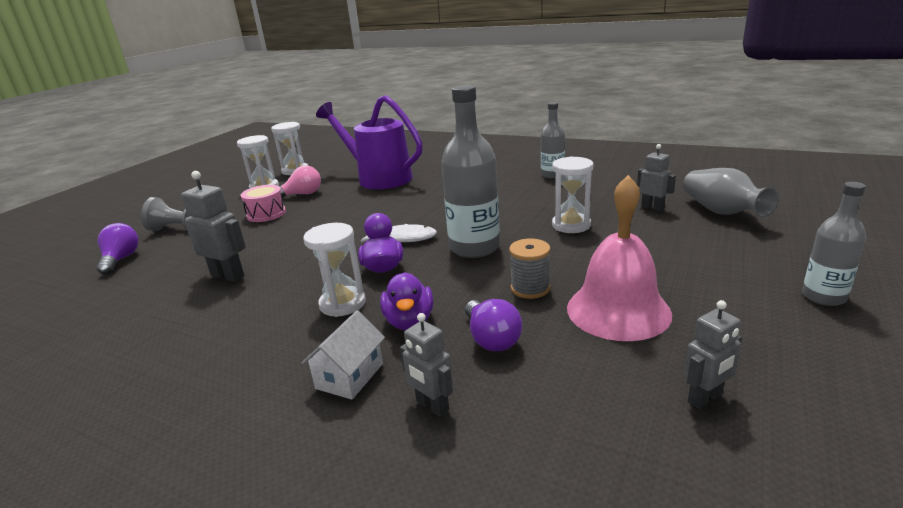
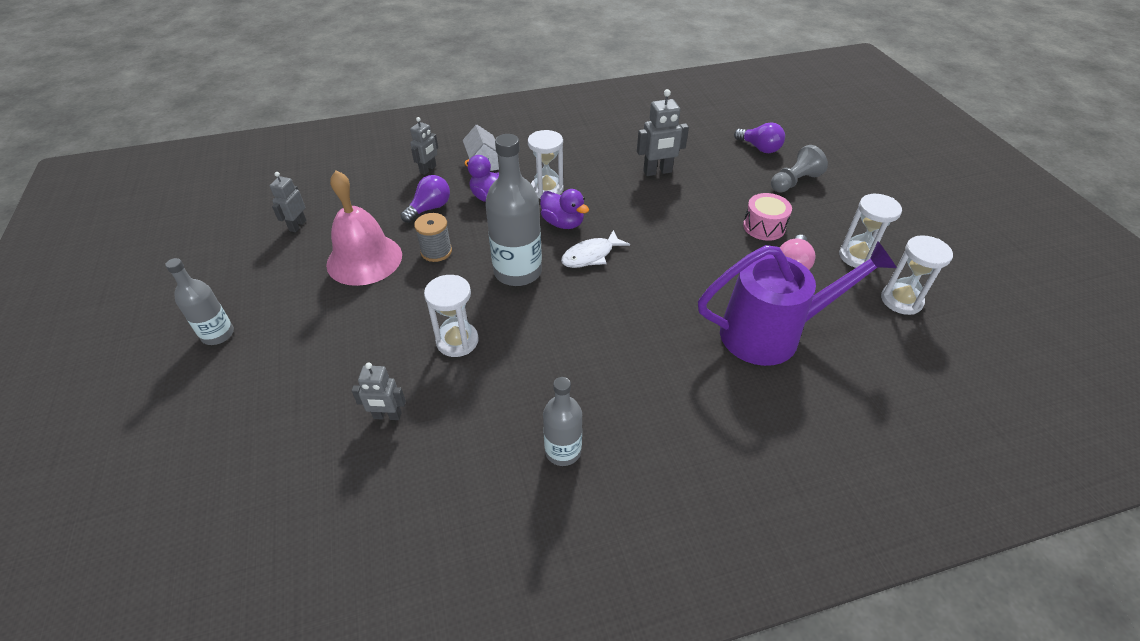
camera: 135 degrees right, 20 degrees up
grey robot [400,313,453,417] -> grey robot turned 120 degrees clockwise [410,117,438,175]
purple light bulb [465,299,522,351] -> purple light bulb turned 105 degrees clockwise [401,175,450,223]
grey vase [683,168,779,218] -> none

